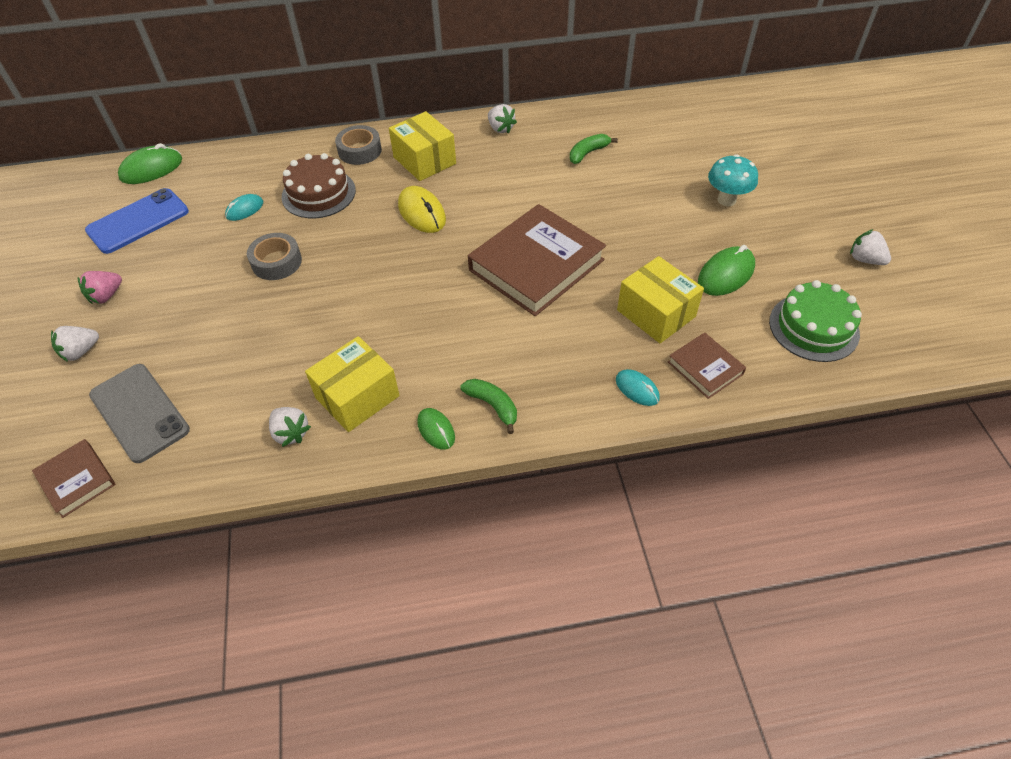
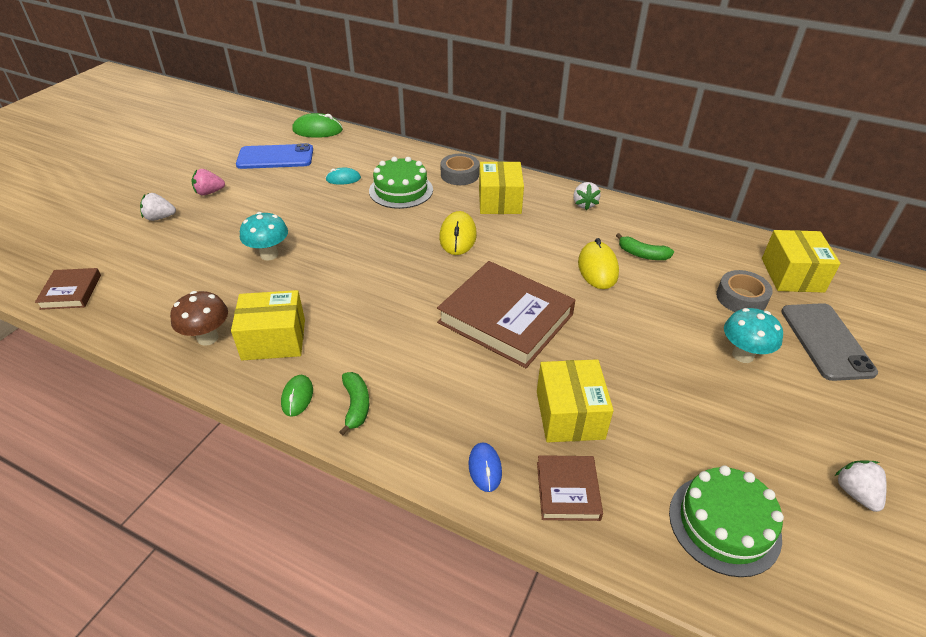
camera: 35 degrees right, 10 degrees down
grey phone [89,364,190,463] -> grey phone moved to [781,303,878,381]
grey tape [247,233,302,280] -> grey tape moved to [716,270,773,312]
white strawberry [269,407,311,447] -> brown mushroom [170,291,228,346]
brown cake [282,153,356,218] -> green cake [369,157,433,209]
brown book [468,204,606,316] -> brown book turned 45 degrees clockwise [437,261,576,368]
green banana [570,134,618,164] -> green banana turned 150 degrees counterclockwise [616,233,674,260]
turquoise mouse [616,369,660,406] -> blue mouse [468,443,502,492]
green mouse [698,245,755,296] -> none
none -> turquoise mushroom [240,212,288,261]
none -> yellow mouse [578,238,619,289]
none -> yellow box [762,230,841,293]

